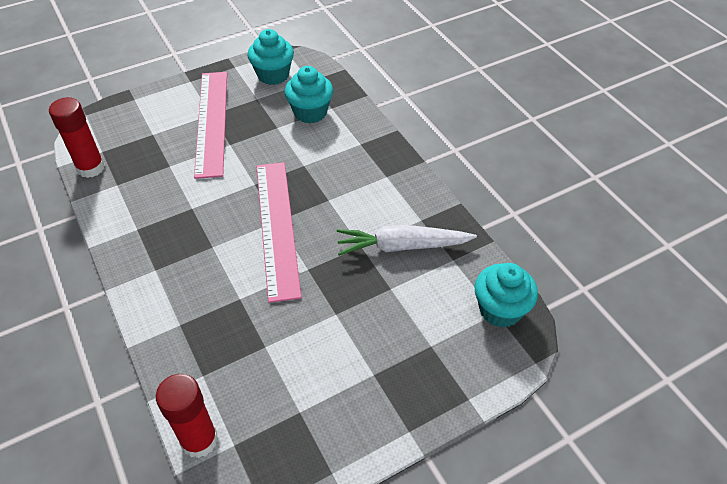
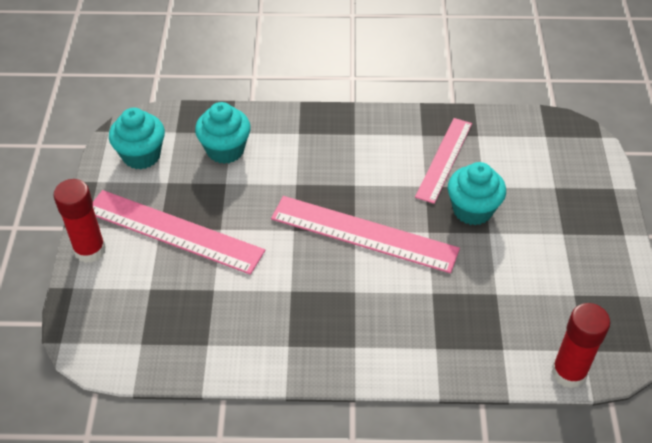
camera: 60 degrees left, 0 degrees up
red glue stick [49,97,105,178] -> red glue stick moved to [54,179,106,263]
white carrot [337,225,477,256] -> pink ruler [415,118,472,204]
turquoise cupcake [474,263,538,328] -> turquoise cupcake moved to [448,162,506,226]

